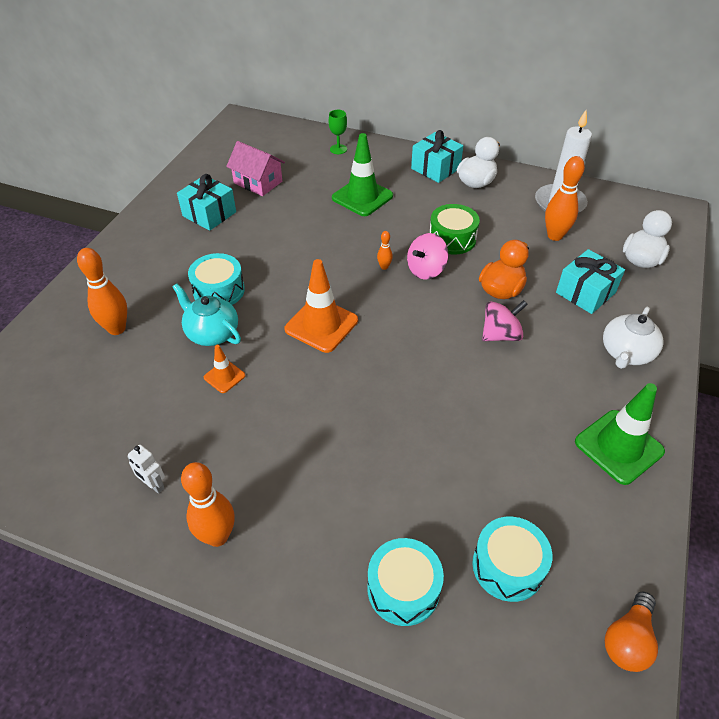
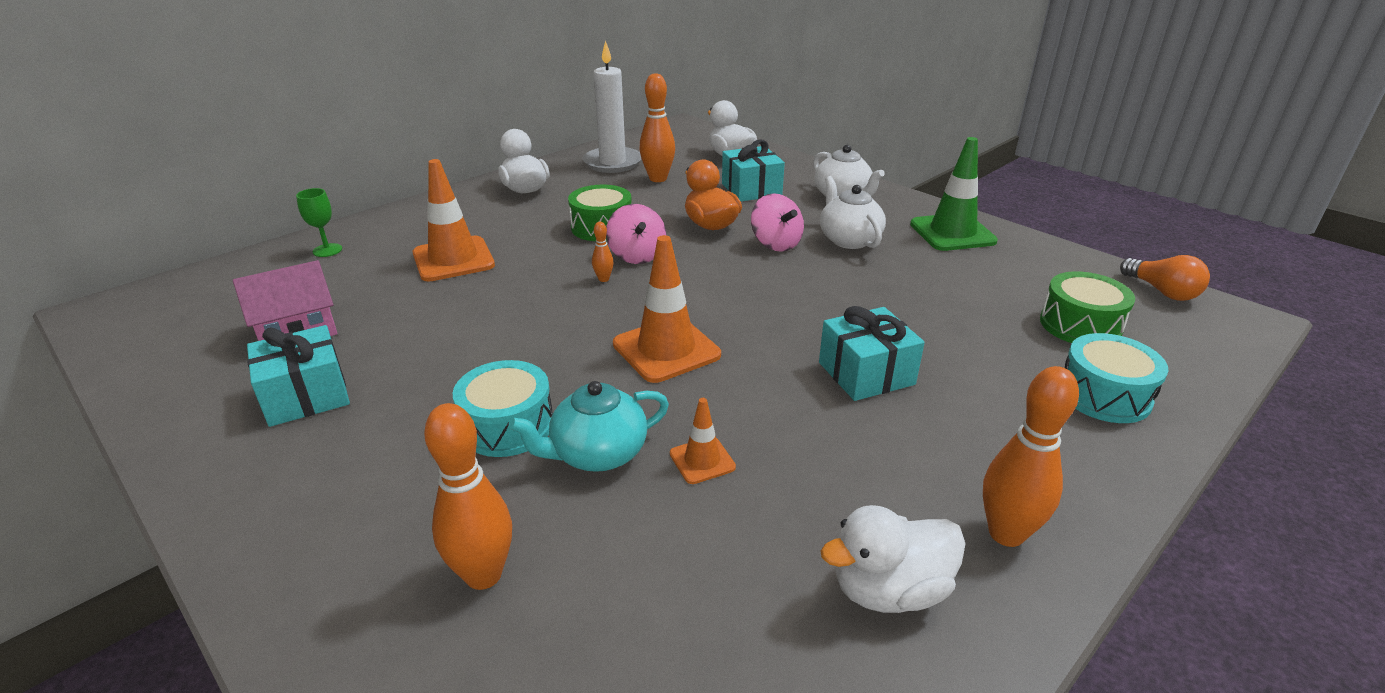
camera: 65 degrees left, 15 degrees down
white robot [128,444,165,494] -> white duck [821,505,966,613]
green traffic cone [332,133,393,216] -> orange traffic cone [413,159,495,282]
turquoise gift [411,130,463,183] -> turquoise gift moved to [819,306,925,401]
turquoise drum [472,517,552,602] -> green drum [1040,271,1135,343]
pink spinning top [482,300,528,341] -> pink spinning top turned 150 degrees clockwise [751,193,804,252]
none -> white teapot [820,176,886,249]

